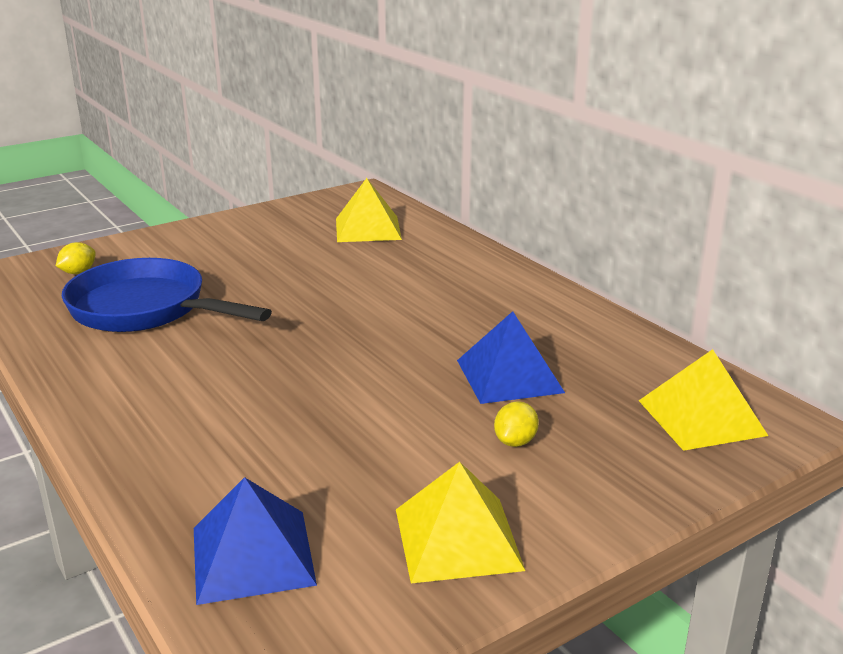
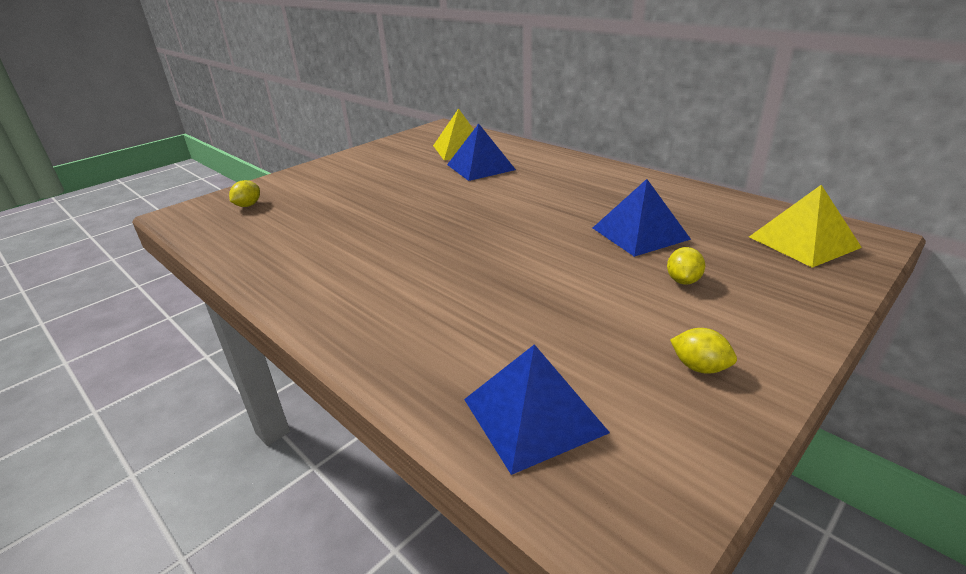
camera: 10 degrees left, 5 degrees up
blue pan [62,258,272,332] -> none
yellow pyramid [396,462,525,583] -> yellow lemon [670,328,737,374]
none -> blue pyramid [447,124,516,181]

